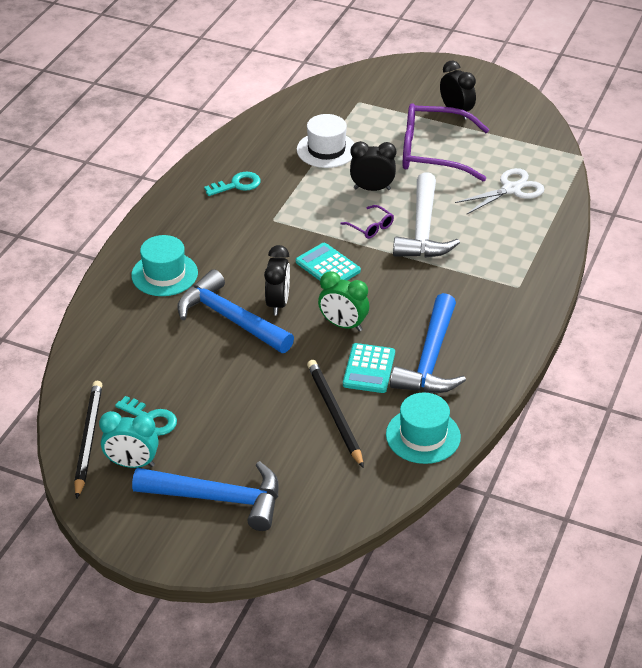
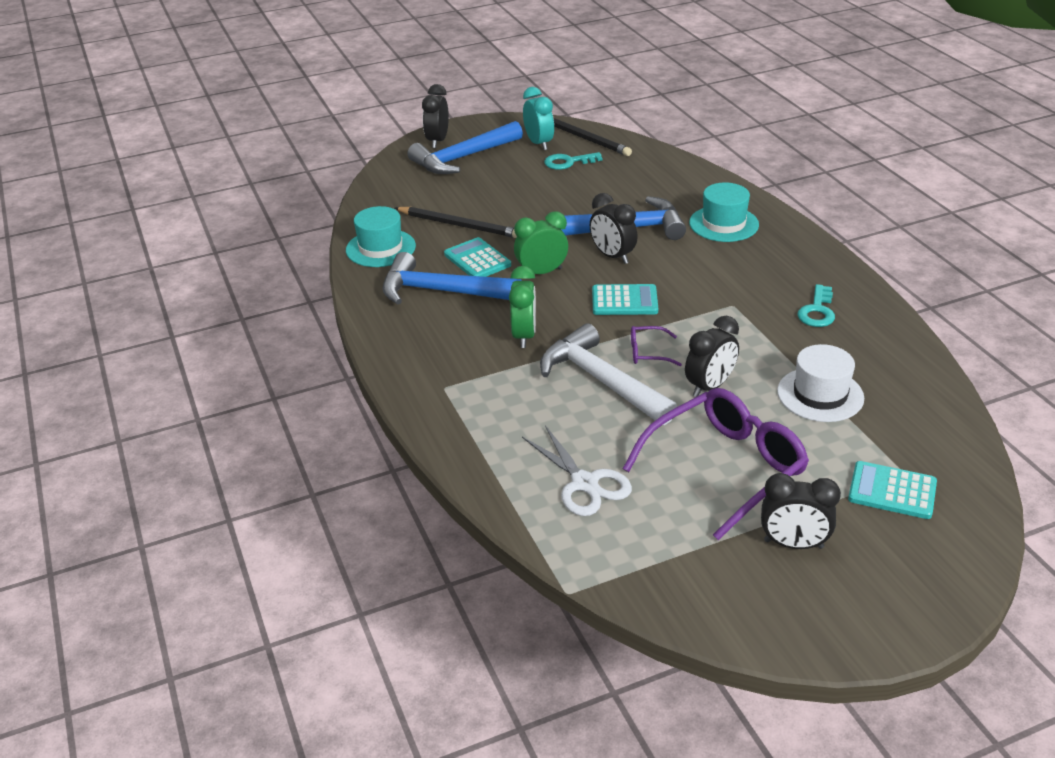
camera: 135 degrees right, 5 degrees down
turquoise clock [99,411,159,468] -> turquoise clock turned 105 degrees clockwise [523,87,554,150]
blue hammer [390,293,466,393] -> blue hammer turned 45 degrees counterclockwise [382,252,522,304]
white scissors [455,168,545,214] -> white scissors turned 45 degrees counterclockwise [522,425,632,516]
none -> black clock [422,84,449,148]
none -> green clock [509,266,536,348]
none -> turquoise calculator [848,461,937,519]

